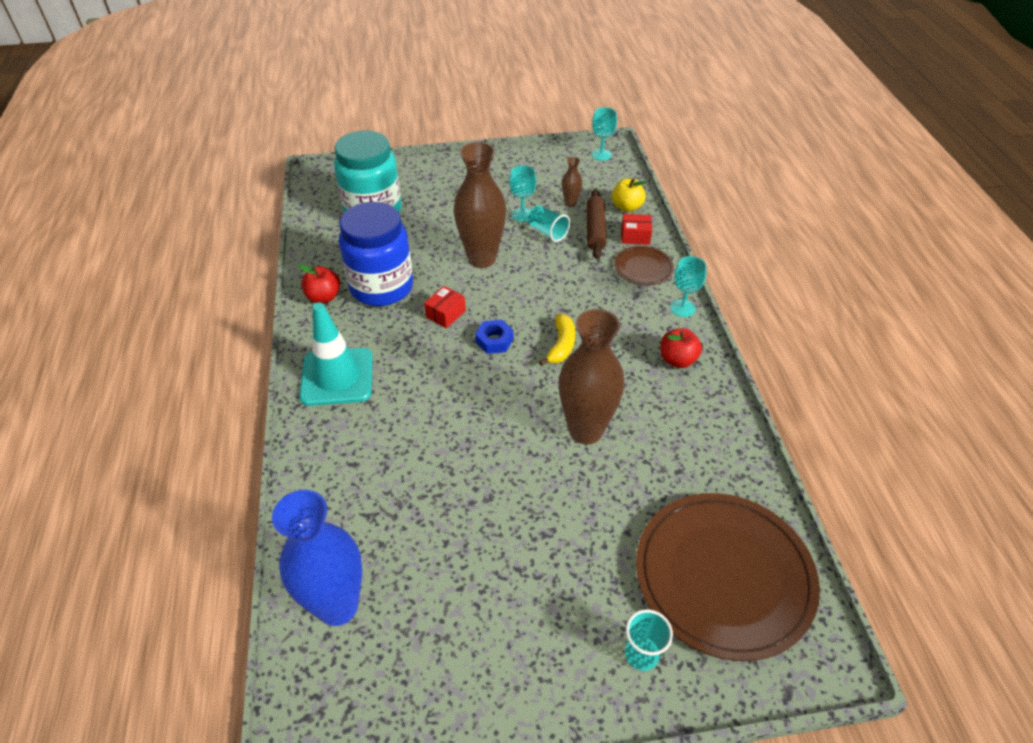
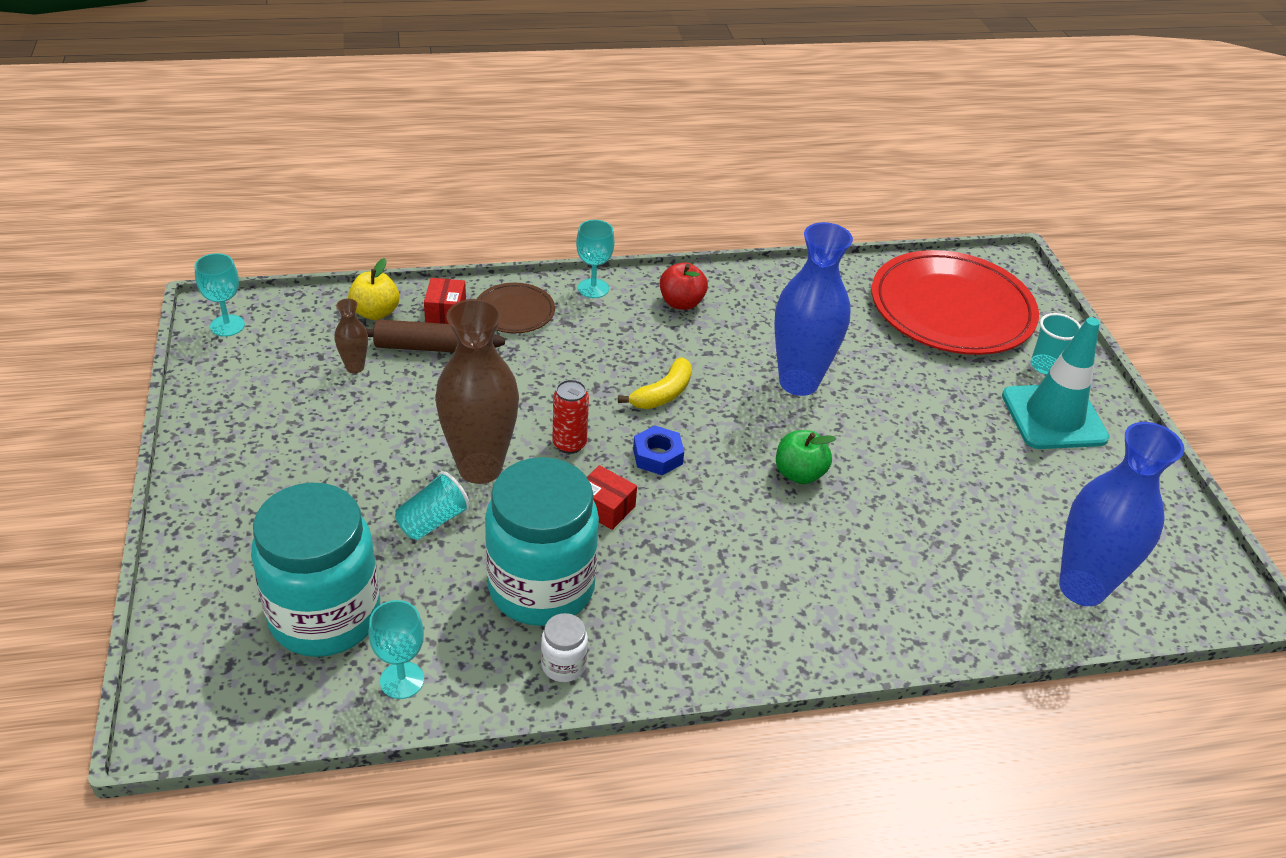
camera: 95 degrees left, 5 degrees down
red apple [298,264,340,303] -> white jar [541,613,588,682]
turquoise traffic cone [299,303,373,406] -> turquoise traffic cone moved to [1002,317,1109,449]
blue jar [339,202,413,306] -> turquoise jar [485,457,599,626]
turquoise goblet [509,165,536,222] -> turquoise goblet moved to [368,600,424,699]
turquoise cup [528,205,570,242] -> turquoise cup moved to [395,471,470,540]
yellow banana [539,314,576,366] -> yellow banana turned 120 degrees clockwise [618,357,692,409]
brown vase [559,309,624,445] -> blue vase [774,222,853,396]
brown plate [636,493,820,661] -> red plate [872,250,1039,355]
none -> red can [552,379,589,454]
none -> green apple [776,430,836,484]

